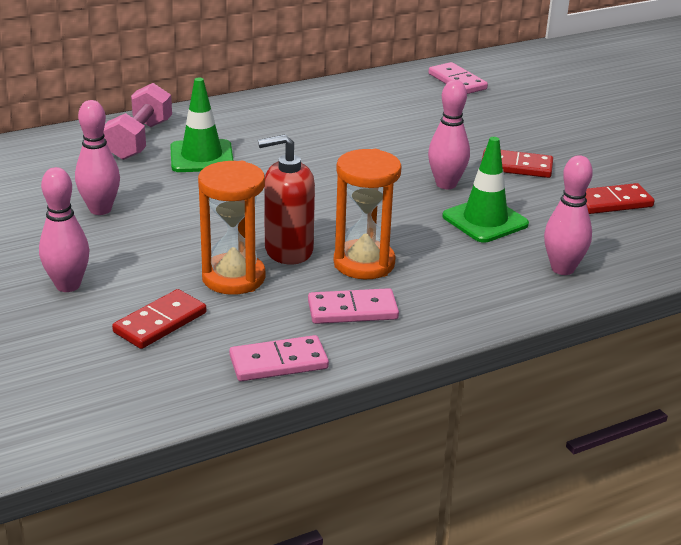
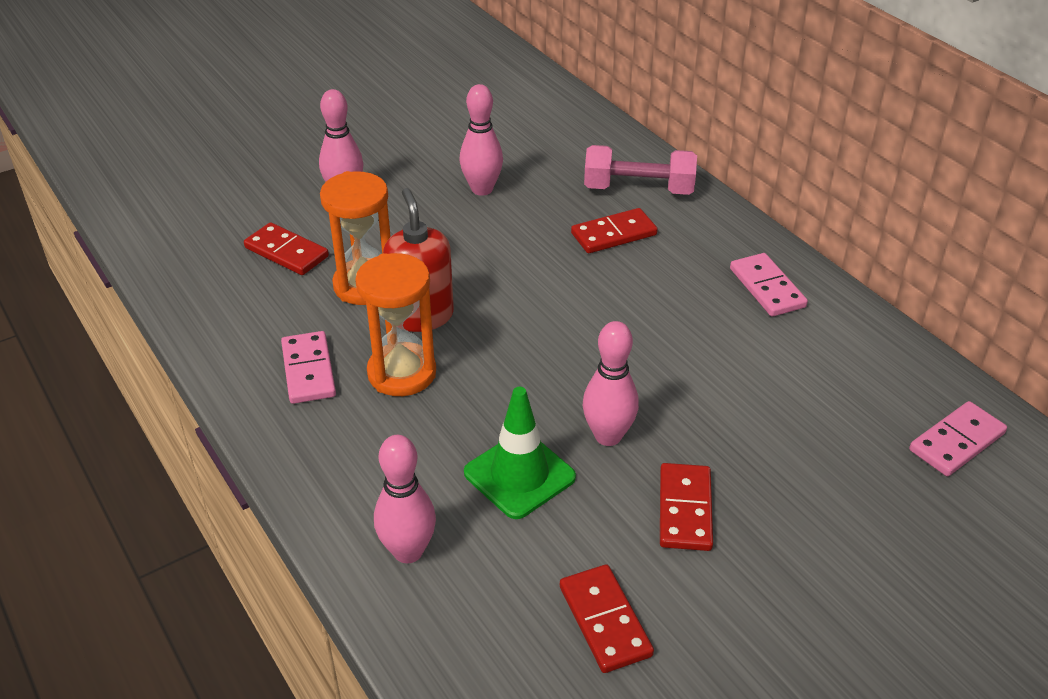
camera: 85 degrees right, 10 degrees up
green traffic cone [170,78,234,172] -> red domino [571,208,658,253]
pink domino [229,335,329,381] -> pink domino moved to [730,253,808,317]

